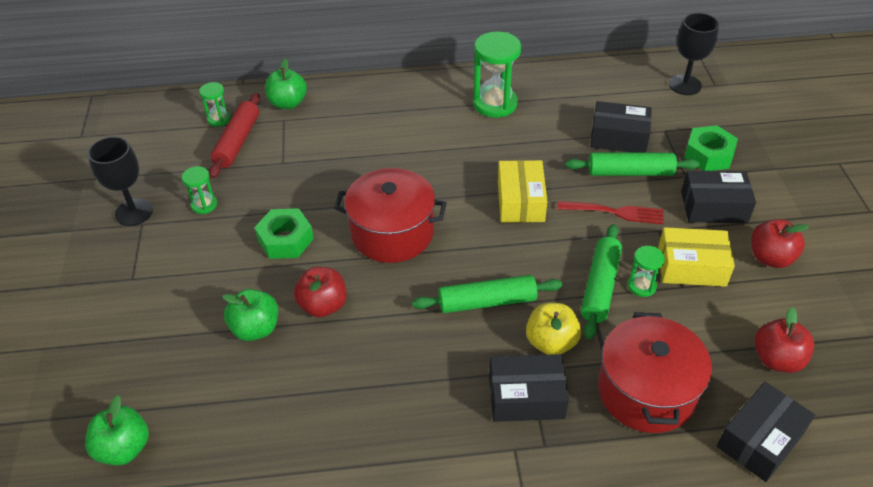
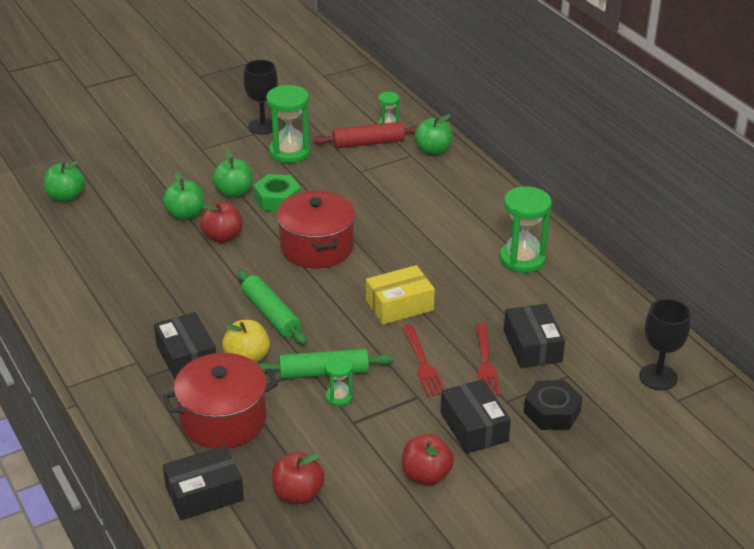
camera: 65 degrees right, 10 degrees down
green hourglass [182,166,217,214] -> green hourglass [266,85,310,163], size x1.92
green rolling pin [565,153,700,176] -> red fork [476,323,500,396]
yellow box [658,227,735,287] -> none
green nut [684,126,738,171] -> black nut [524,380,582,430]
black box [717,382,815,482] -> black box turned 45 degrees counterclockwise [163,445,244,520]
none -> green apple [212,150,253,198]

